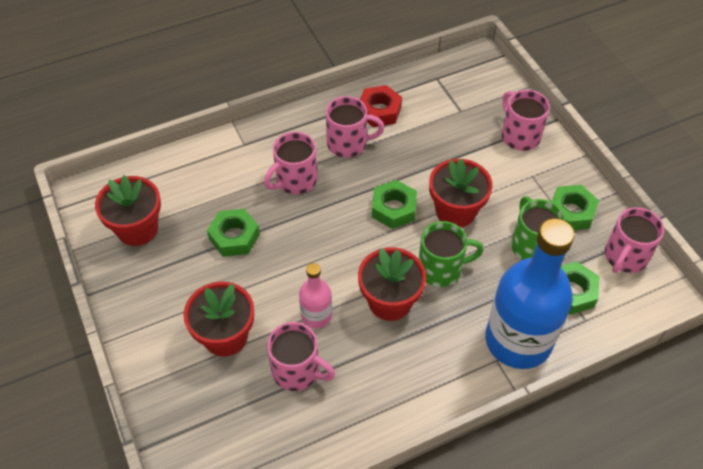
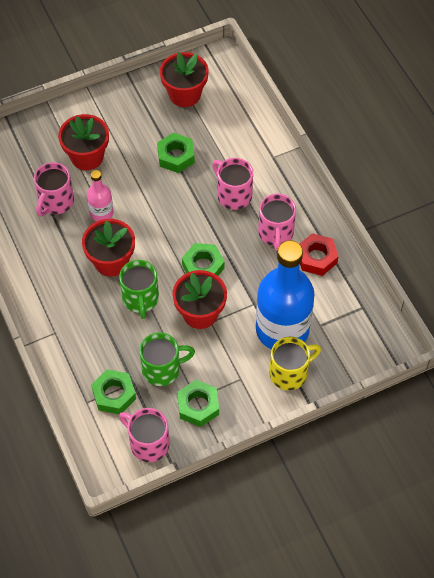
camera: 90 degrees right, 5 degrees up
blue bottle [485,218,574,369] -> blue bottle moved to [256,240,314,350]
pink mug [502,90,550,151] -> yellow mug [269,337,321,390]

